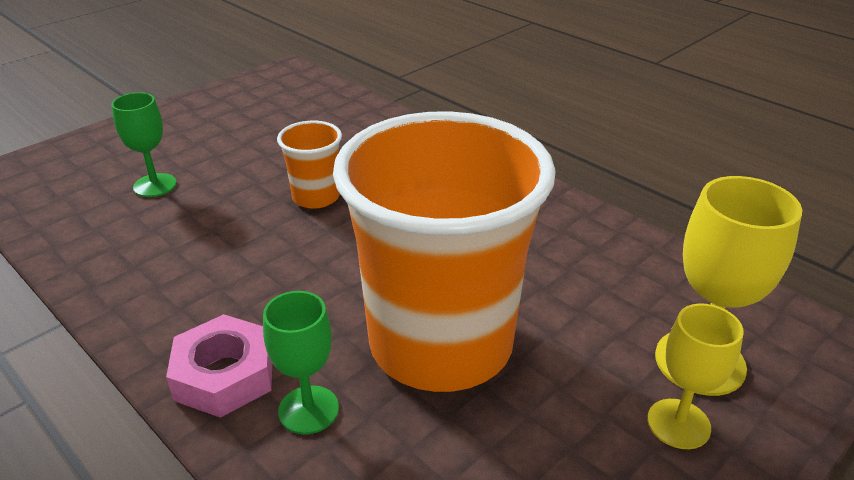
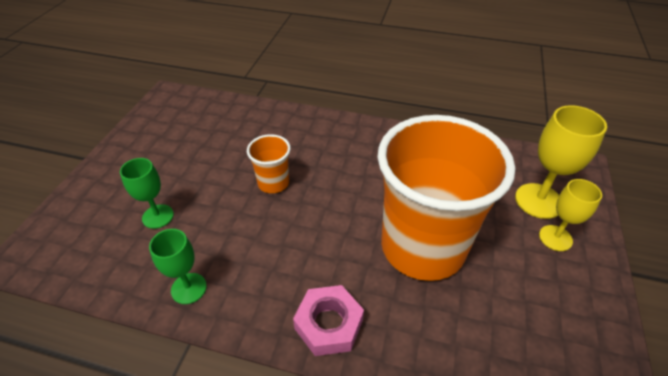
camera: 30 degrees left, 10 degrees up
green goblet [263,291,339,434] -> green goblet moved to [149,229,207,304]

